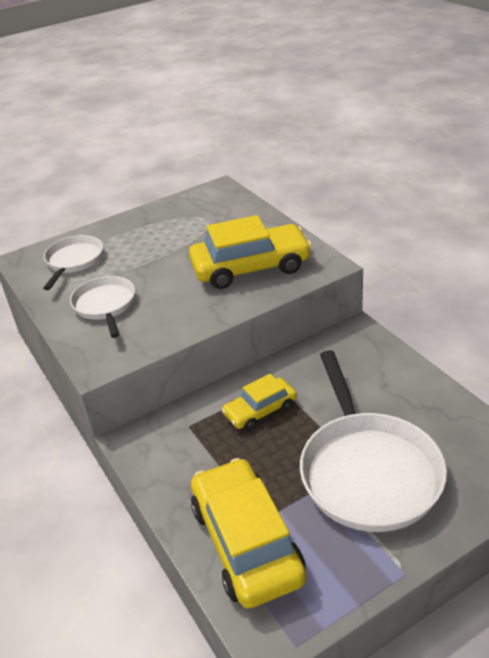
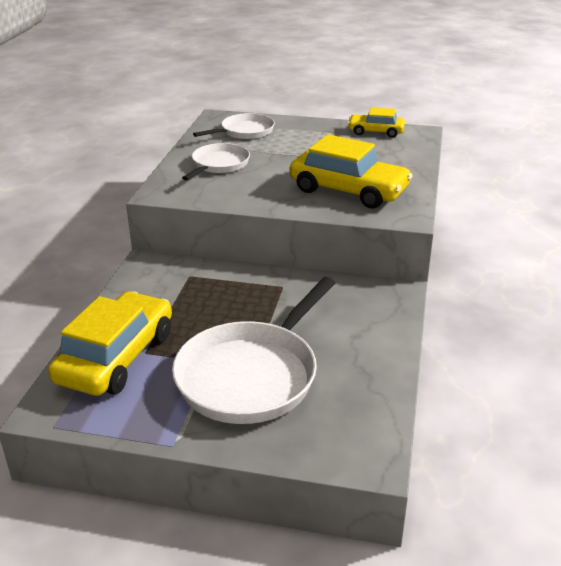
camera: 40 degrees right, 5 degrees down
yellow car [222,374,297,431] -> yellow car moved to [348,107,405,138]

